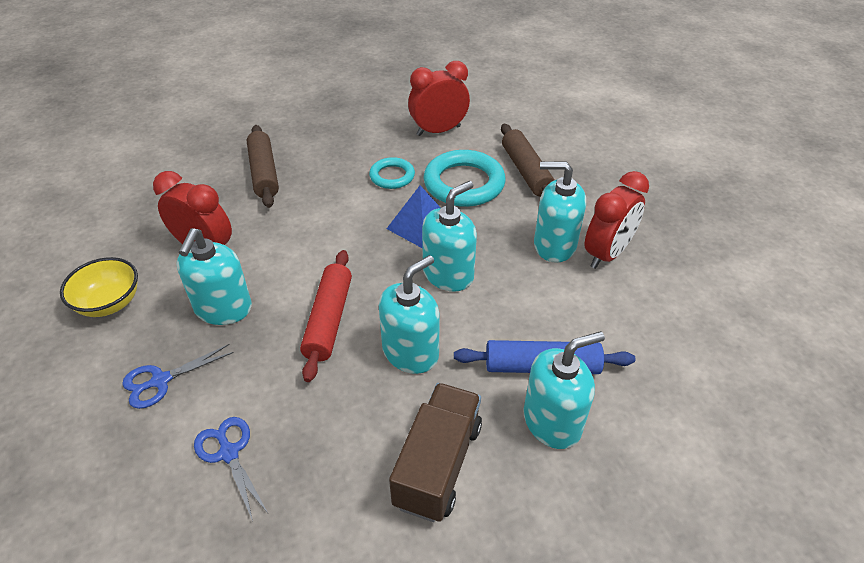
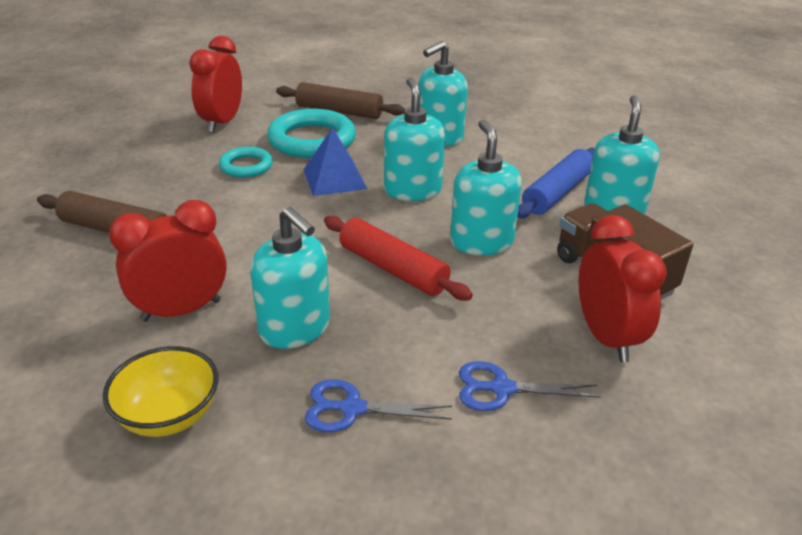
camera: 55 degrees left, 10 degrees down
blue scissors [122,344,234,409] -> blue scissors turned 90 degrees clockwise [305,379,452,432]
red clock [585,171,649,269] -> red clock moved to [578,215,667,362]

